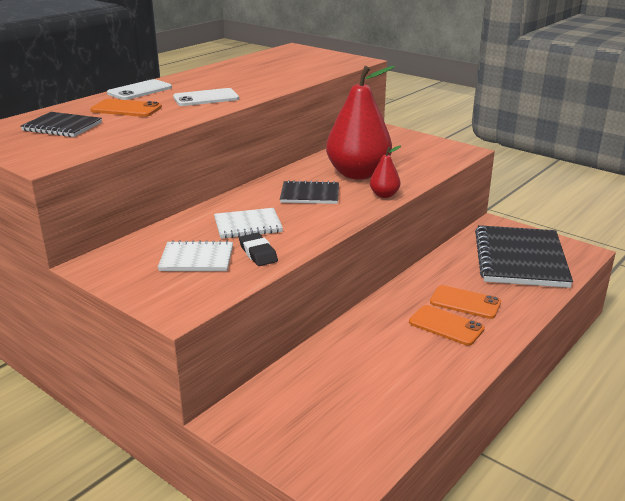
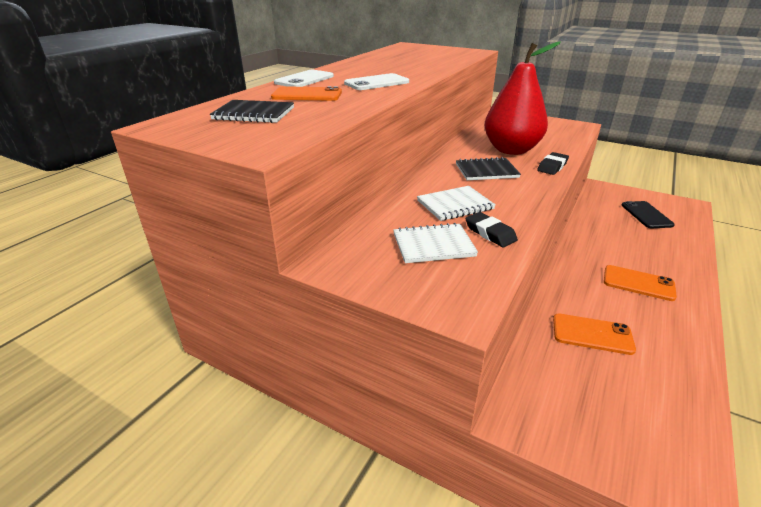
camera: 10 degrees left, 5 degrees up
red pear [370,146,401,198] -> black eraser [537,152,569,175]
orange phone [430,285,501,319] -> orange phone moved to [553,313,636,355]
black notebook [475,225,573,288] -> black phone [622,201,675,228]

